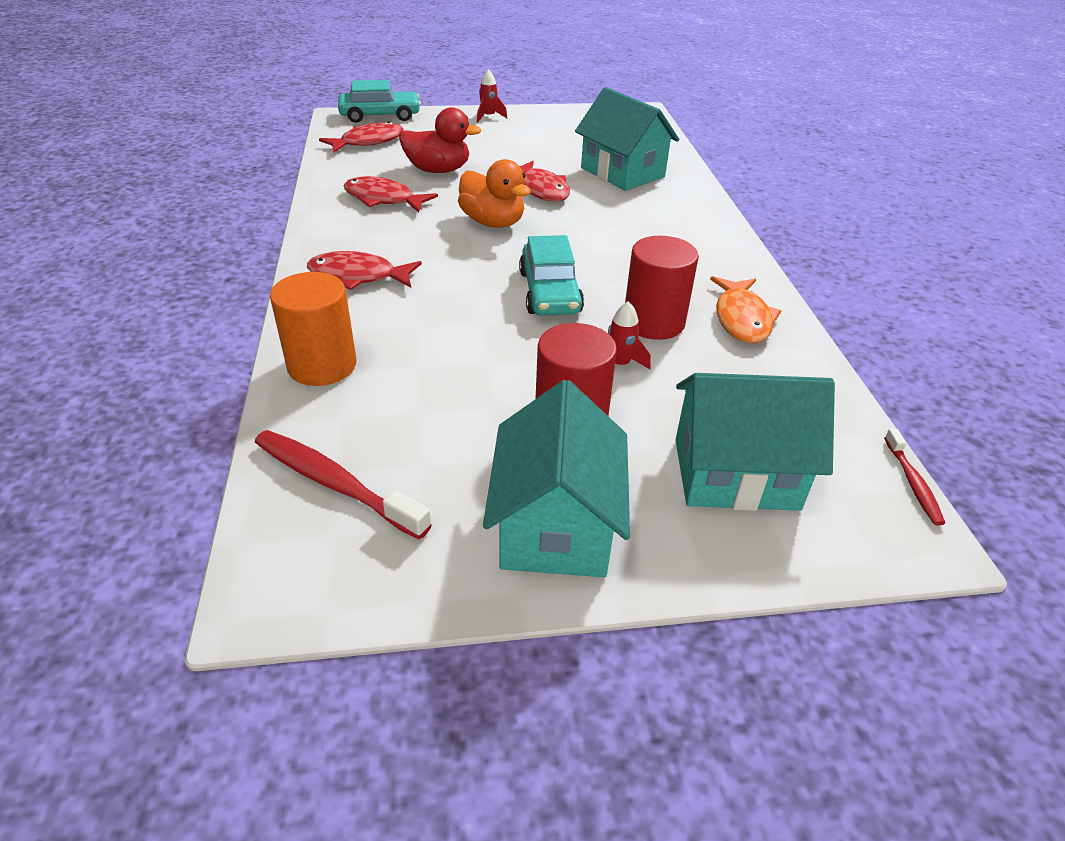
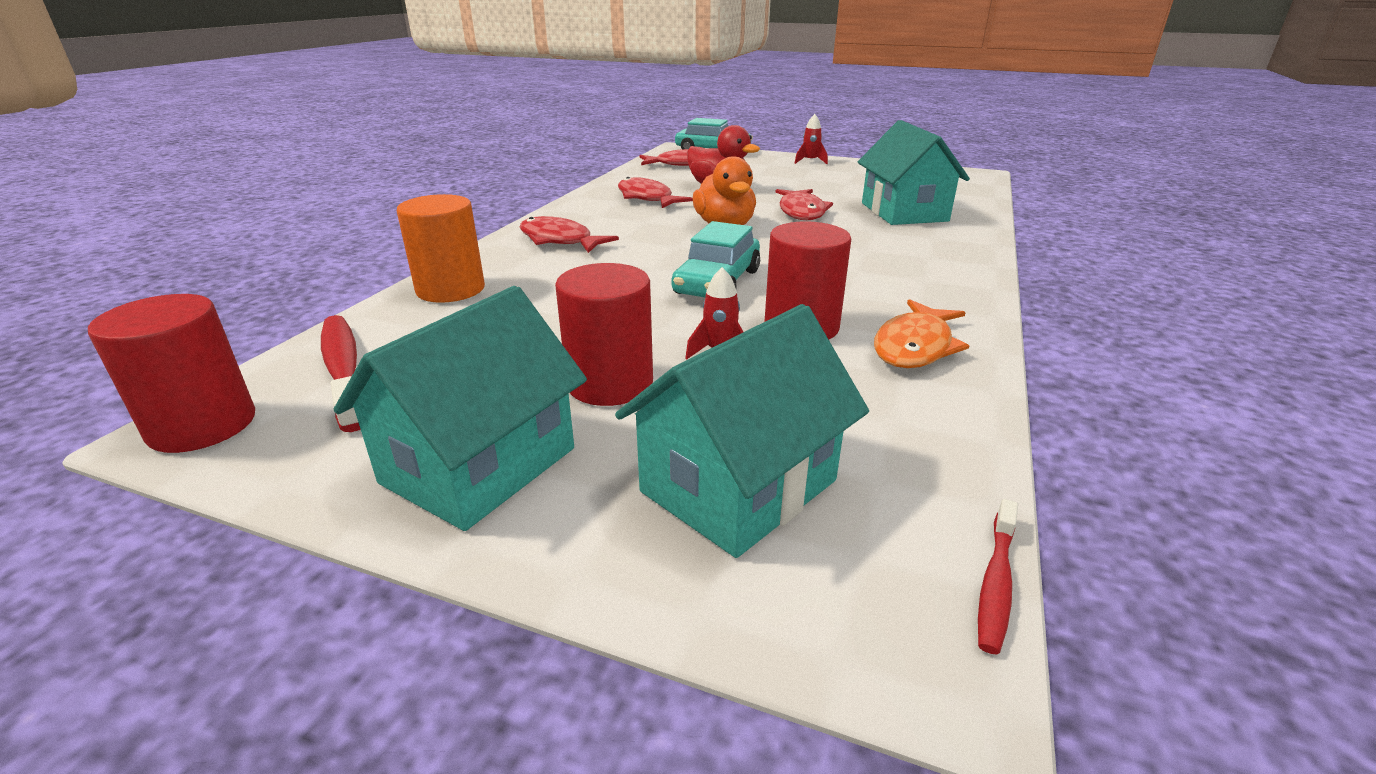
camera: 30 degrees right, 10 degrees down
turquoise house [675,373,835,511] -> turquoise house turned 75 degrees counterclockwise [615,304,869,558]
none -> red cylinder [88,294,255,453]

